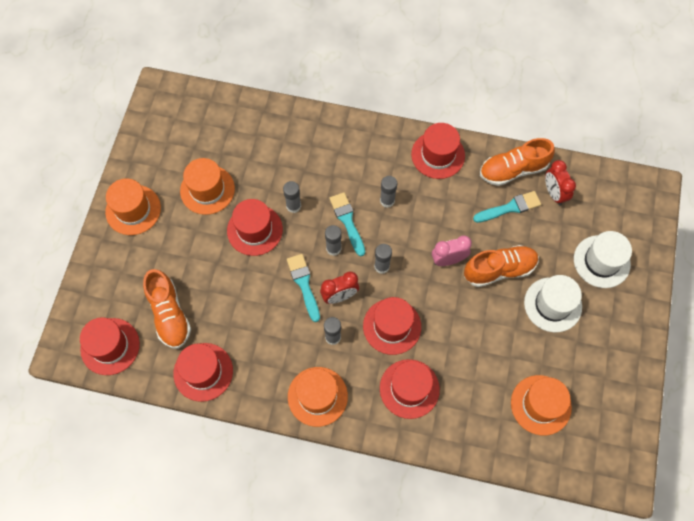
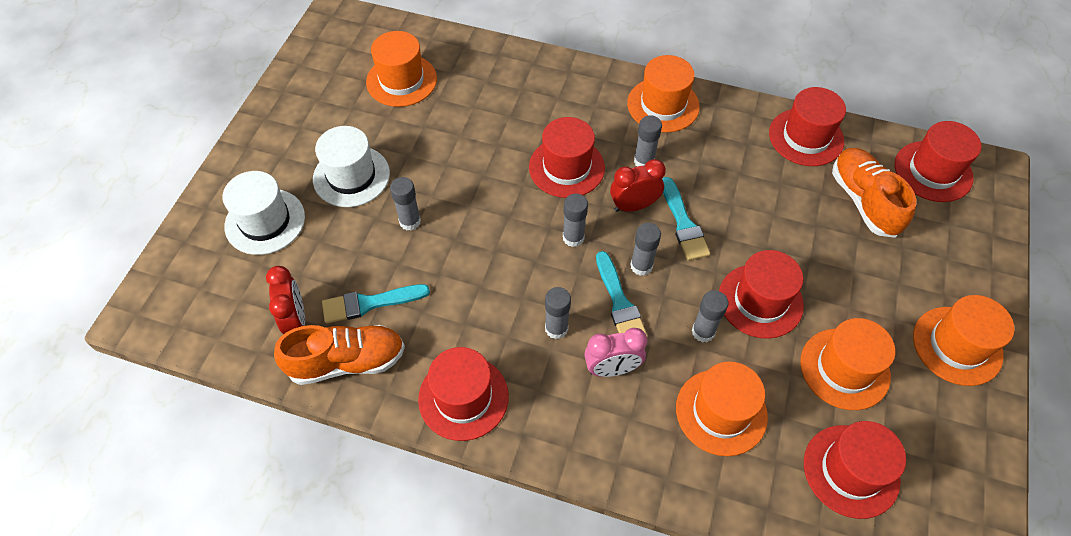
camera: 175 degrees left, 10 degrees down
red hat [380,359,440,419] -> red hat moved to [804,421,906,519]
pink clock [432,235,472,266] -> pink clock moved to [584,328,647,377]
orange shoe [464,245,539,287] -> grey glue stick [390,177,421,231]
none -> orange hat [676,362,768,456]

